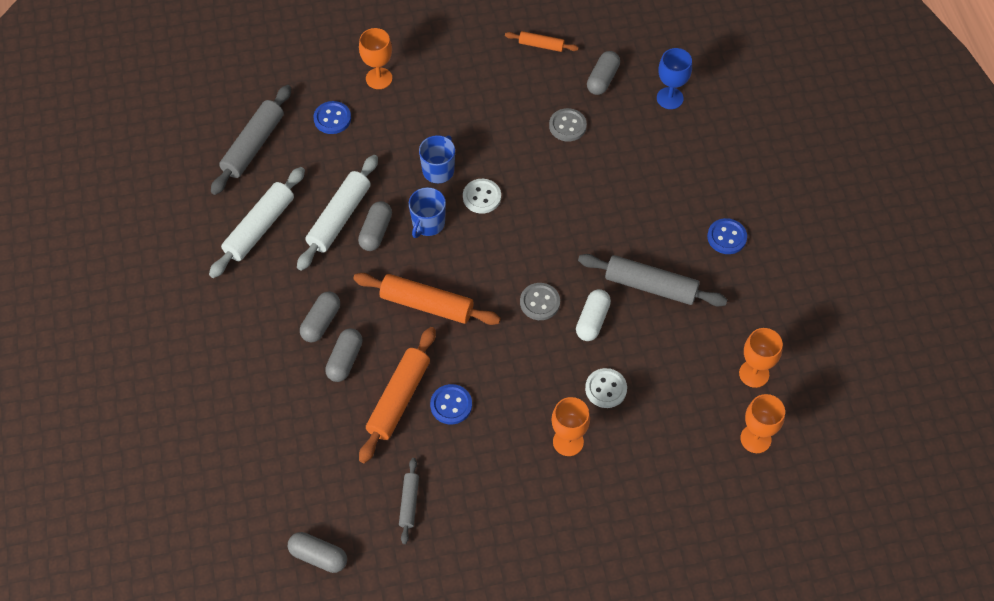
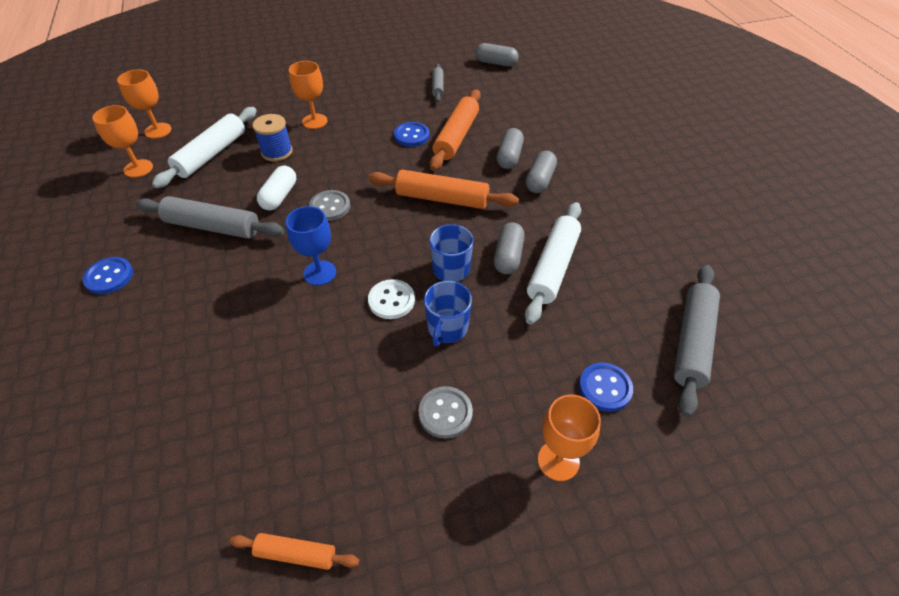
camera: 175 degrees right, 10 degrees down
white rolling pin [209,167,305,278] -> white rolling pin moved to [152,107,257,188]
grey button [549,108,587,141] -> grey button moved to [418,386,473,439]
white button [585,368,627,408] -> blue spool [253,114,293,161]
grey capsule [587,51,620,95] -> none
blue goblet [657,48,692,109] -> blue goblet moved to [286,206,336,286]

